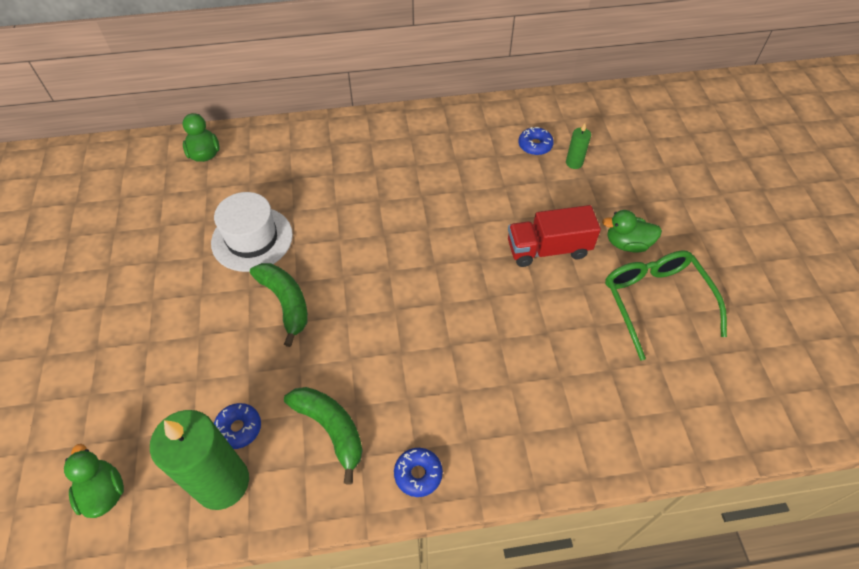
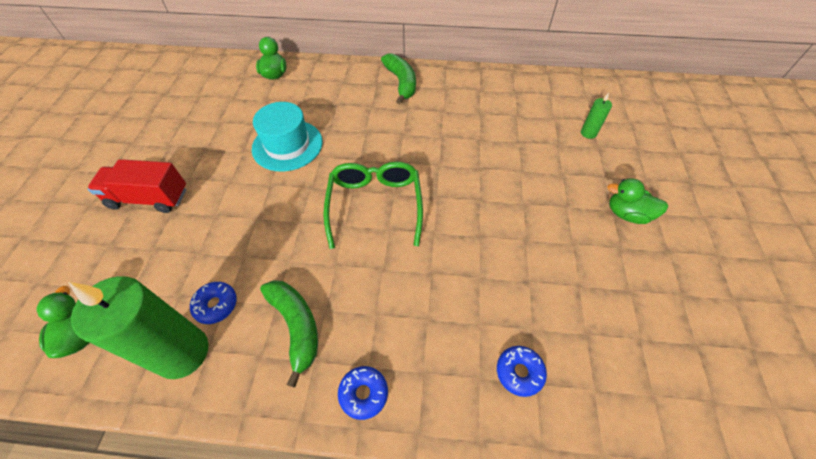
camera: 15 degrees right, 0 degrees up
white hat [211,192,293,272] -> turquoise hat [252,102,323,172]
green banana [250,263,308,347] -> green banana moved to [381,54,416,104]
red truck [508,205,601,267] -> red truck moved to [87,159,186,213]
blue donut [519,127,554,155] -> blue donut moved to [497,346,547,397]
green glasses [605,250,727,361] -> green glasses moved to [323,162,423,249]

